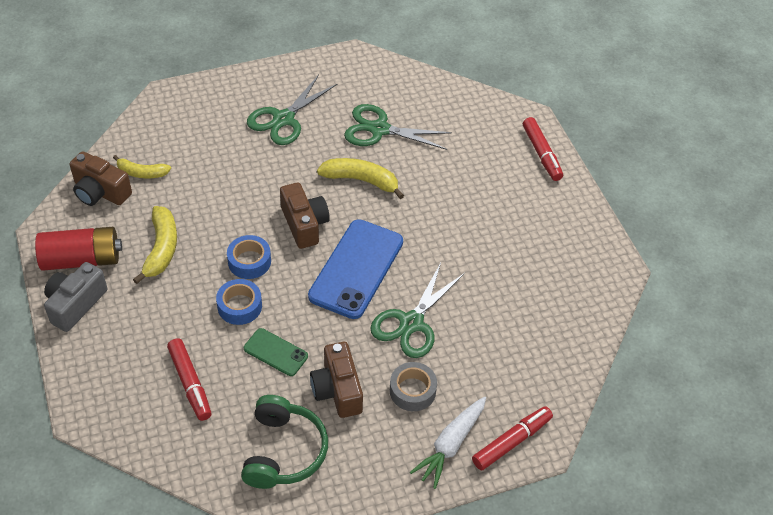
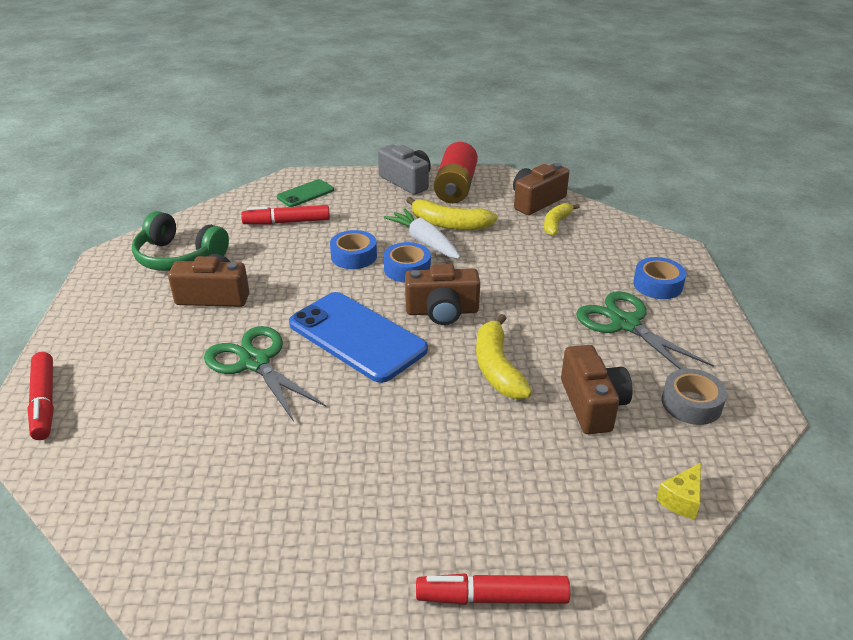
camera: 110 degrees right, 15 degrees down
green phone [244,328,308,376] -> green phone moved to [277,179,334,207]
yellow banana [317,158,404,199] -> yellow banana turned 135 degrees clockwise [476,314,532,399]
green scissors [344,104,452,150] -> brown camera [561,345,633,434]
grey tape [390,362,437,411] -> grey tape moved to [662,369,727,425]
white carrot [410,396,486,489] -> white carrot moved to [384,209,460,259]
none -> blue tape [633,257,686,299]
none -> yellow cheese [656,463,701,520]

